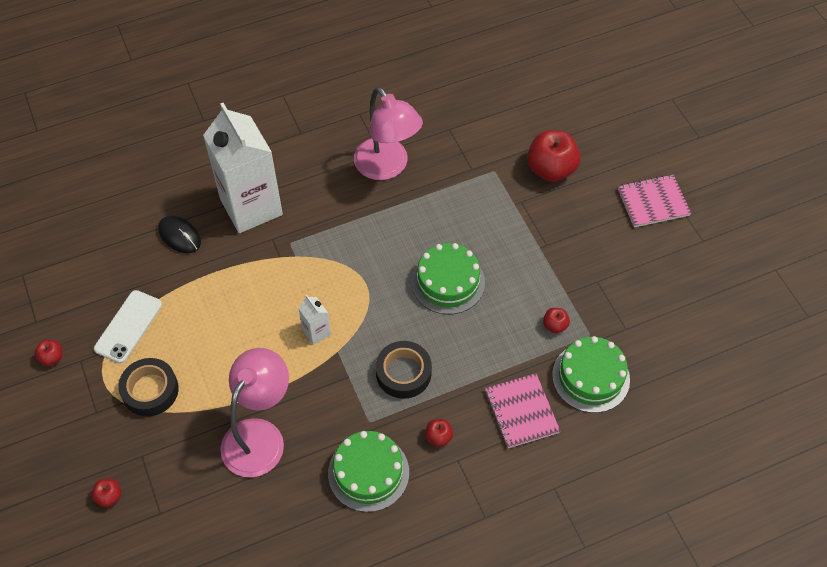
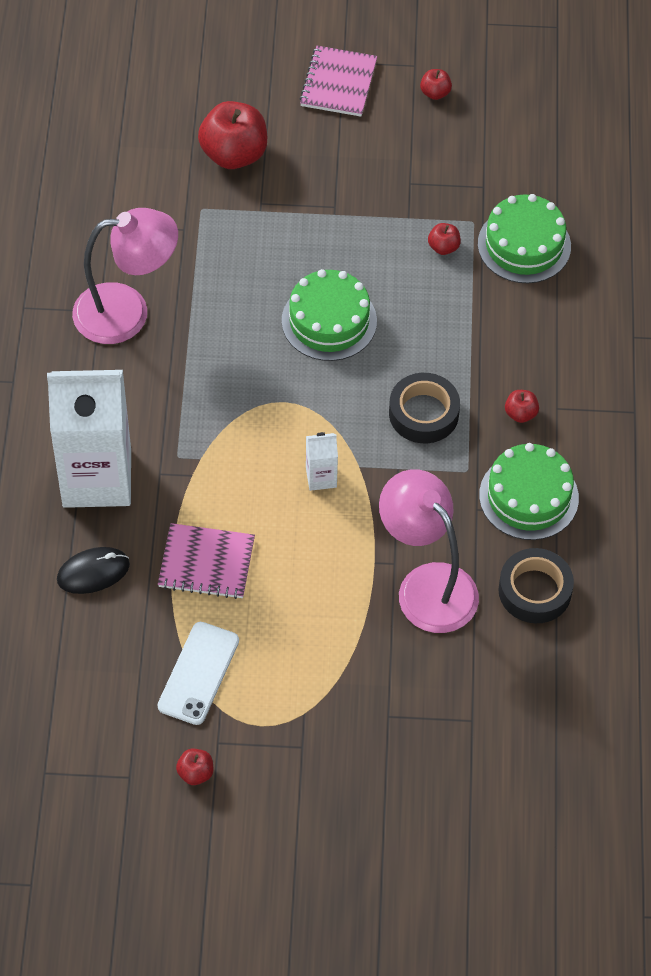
camera: 65 degrees left, 0 degrees up
red apple [91,478,121,507] -> red apple moved to [420,69,452,100]
white phone [94,290,162,363] -> white phone turned 60 degrees clockwise [158,622,239,725]
black tape [118,358,179,417] -> black tape moved to [498,548,574,623]
pink notebook [485,373,560,448] -> pink notebook moved to [158,523,255,599]

